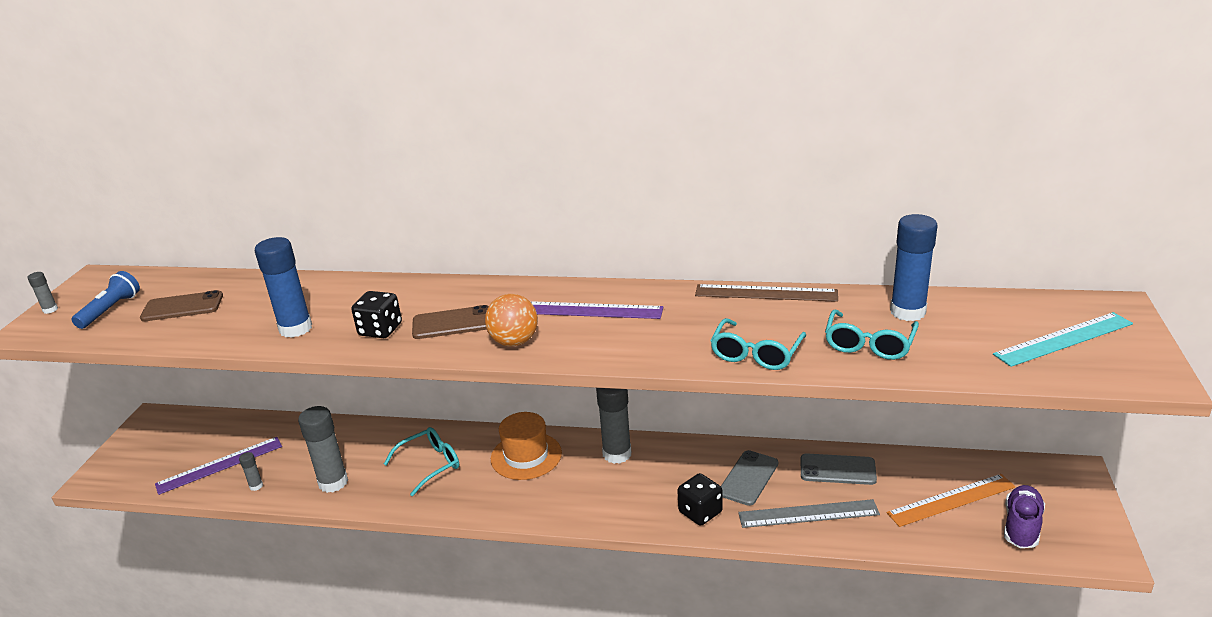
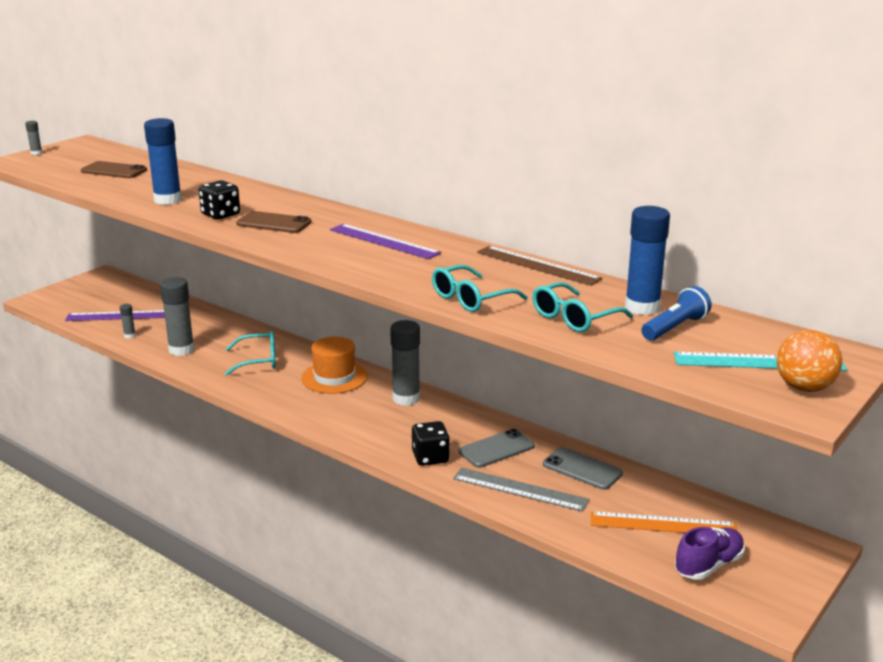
camera: 25 degrees right, 5 degrees down
blue flashlight [72,271,140,329] -> blue flashlight moved to [641,286,712,341]
orange ball [485,294,538,346] -> orange ball moved to [777,330,842,392]

